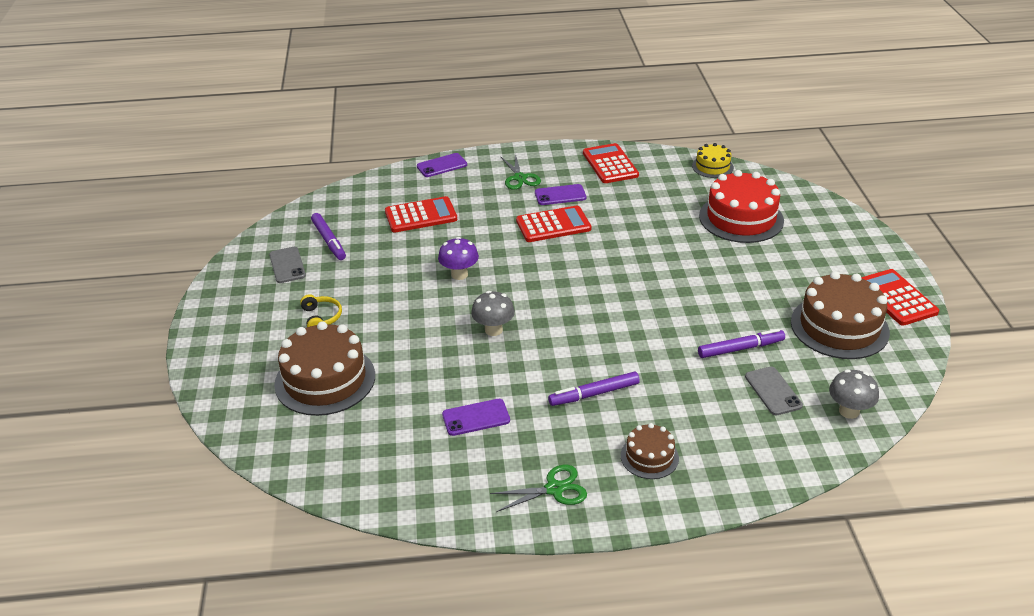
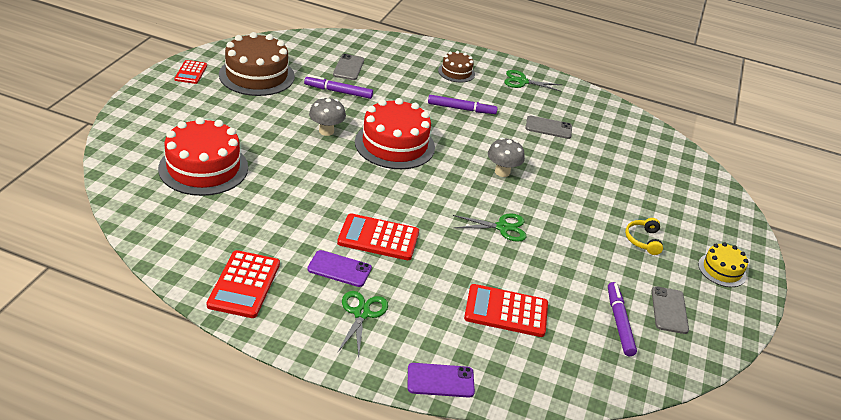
camera: 160 degrees left, 0 degrees up
brown cake [274,321,375,416] -> none
purple mushroom [438,237,479,280] -> green scissors [453,214,526,242]
purple phone [442,399,510,436] -> grey phone [525,115,572,139]
yellow cake [692,143,734,178] -> yellow cake moved to [698,242,749,287]
grey mushroom [829,369,879,419] -> grey mushroom moved to [309,97,346,136]
red calculator [861,269,939,326] -> red calculator [174,60,207,84], size x0.61
none -> red cake [355,98,435,169]

